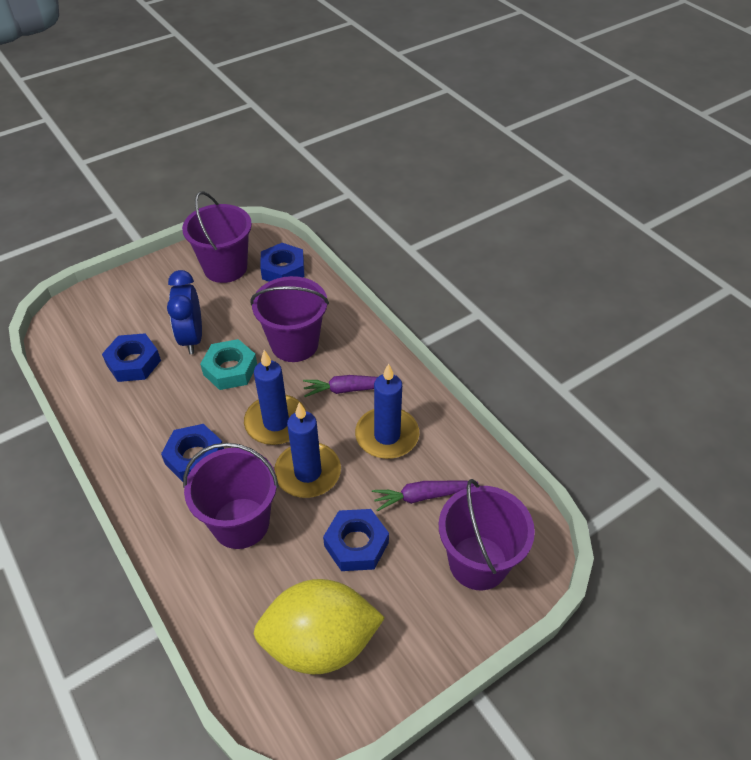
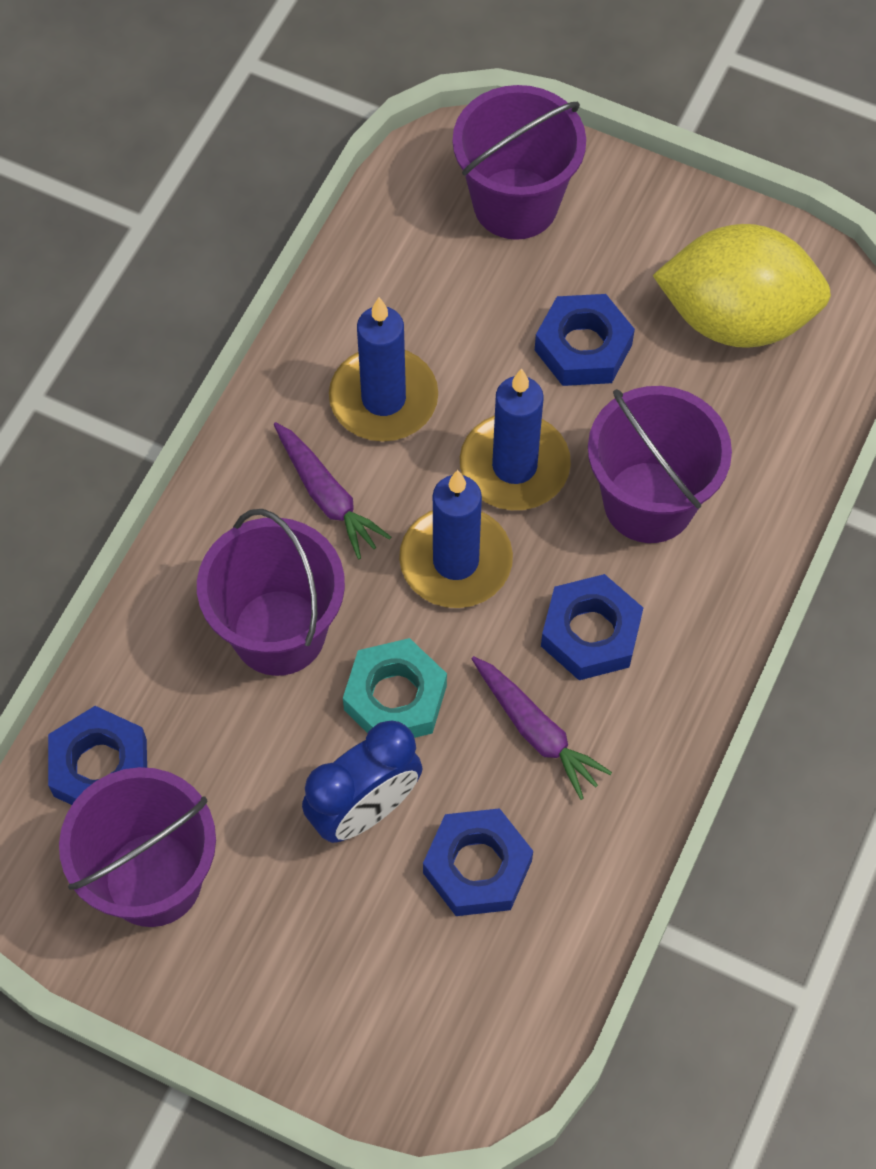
camera: 120 degrees left, 15 degrees up
yellow lemon [254,579,385,674] -> yellow lemon turned 45 degrees counterclockwise [653,224,831,348]
purple carrot [372,481,478,511] -> purple carrot moved to [472,656,612,800]

